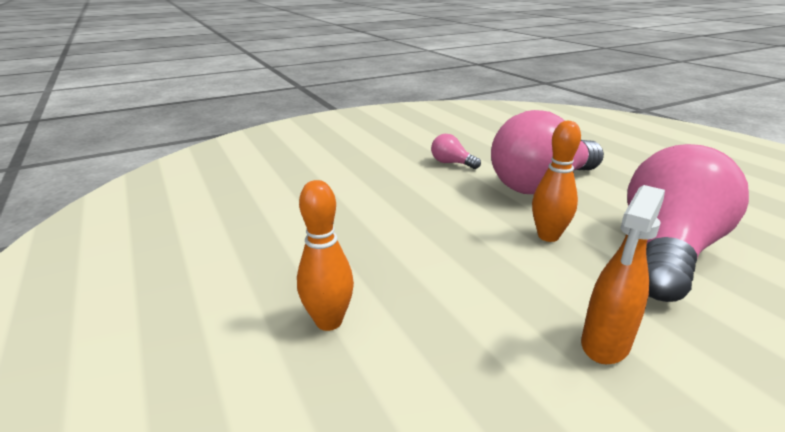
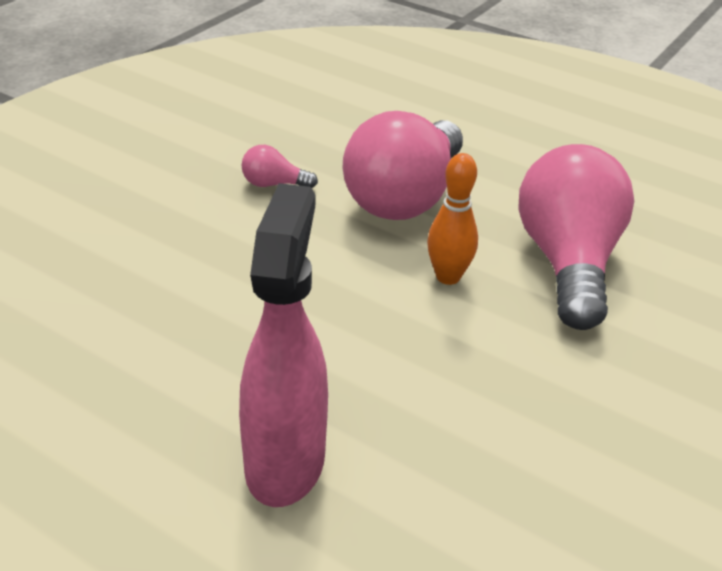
camera: 30 degrees left, 10 degrees up
orange bowling pin [297,180,354,331] -> pink spray bottle [239,183,328,507]
orange spray bottle [581,185,665,364] -> none

